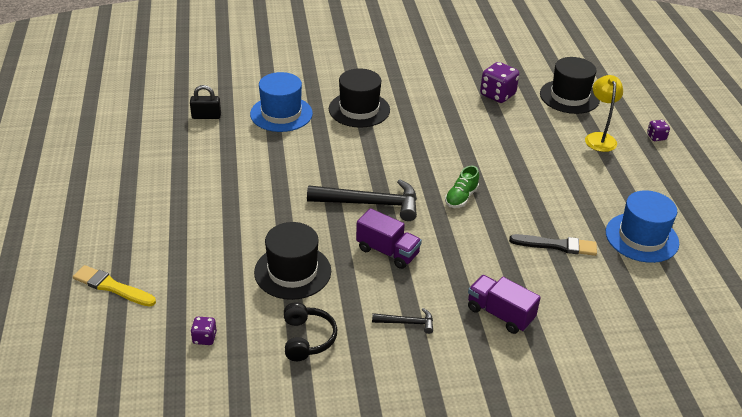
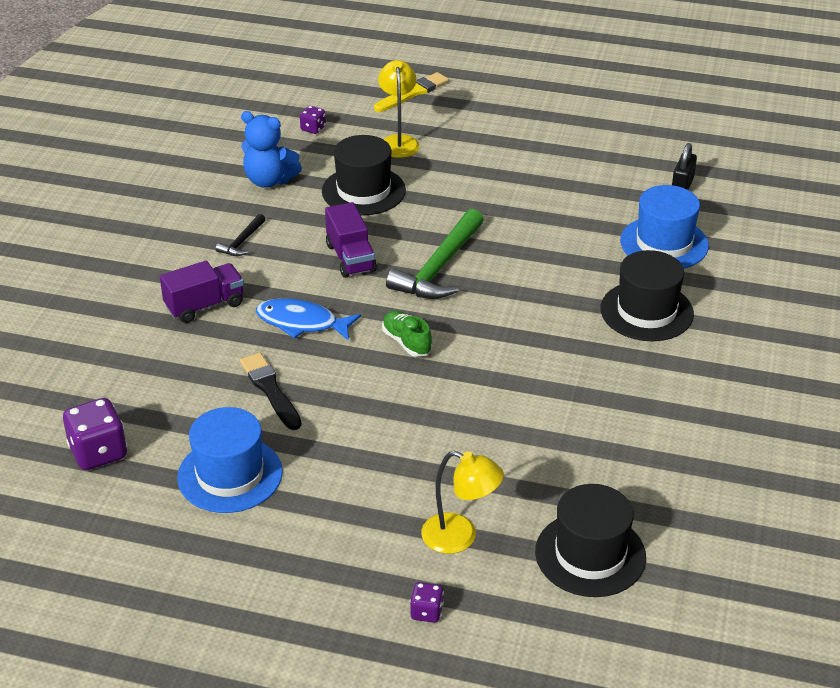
camera: 115 degrees right, 0 degrees up
black headphones [284,302,337,361] -> blue teddy bear [241,111,302,188]
black hammer [307,179,417,221] -> green hammer [386,209,484,299]
purple truck [356,208,422,269] -> purple truck turned 75 degrees counterclockwise [325,202,377,278]
purple dice [480,62,519,103] -> purple dice moved to [63,398,127,470]
black brush [509,234,597,256] -> black brush turned 120 degrees clockwise [240,353,301,430]
none -> blue fish [256,298,361,341]
none -> yellow lamp [378,60,420,158]

